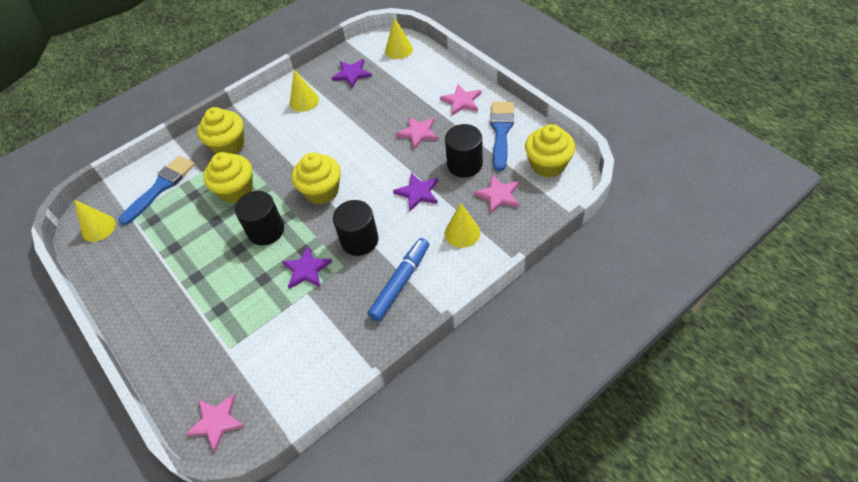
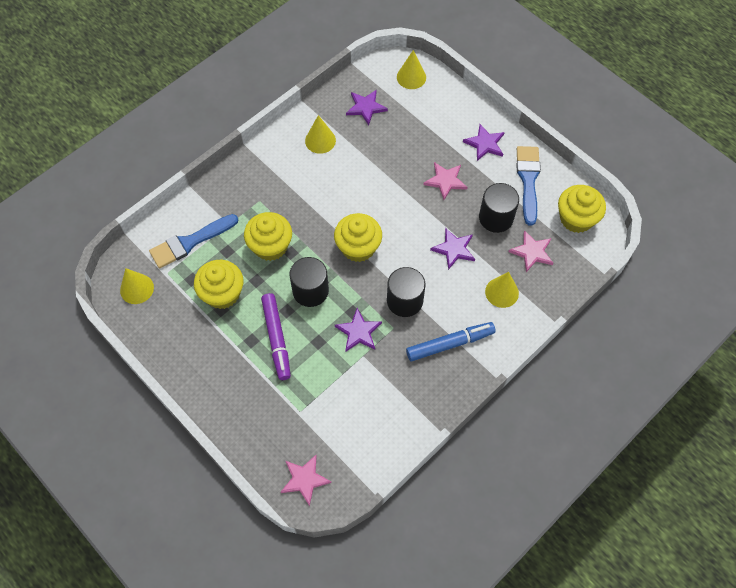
camera: 10 degrees left, 10 degrees up
blue brush [119,155,195,225] -> blue brush turned 150 degrees counterclockwise [149,214,238,268]
yellow cupcake [197,107,244,154] -> yellow cupcake moved to [194,260,244,309]
blue marker [368,238,429,322] -> blue marker turned 45 degrees clockwise [406,322,496,361]
pink star [440,84,481,116] -> purple star [463,124,505,161]
none -> purple marker [261,293,291,380]

